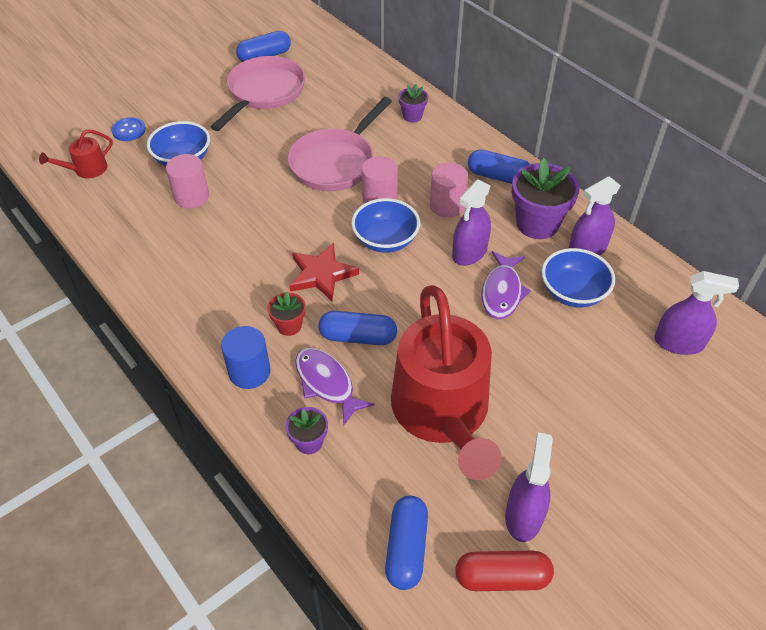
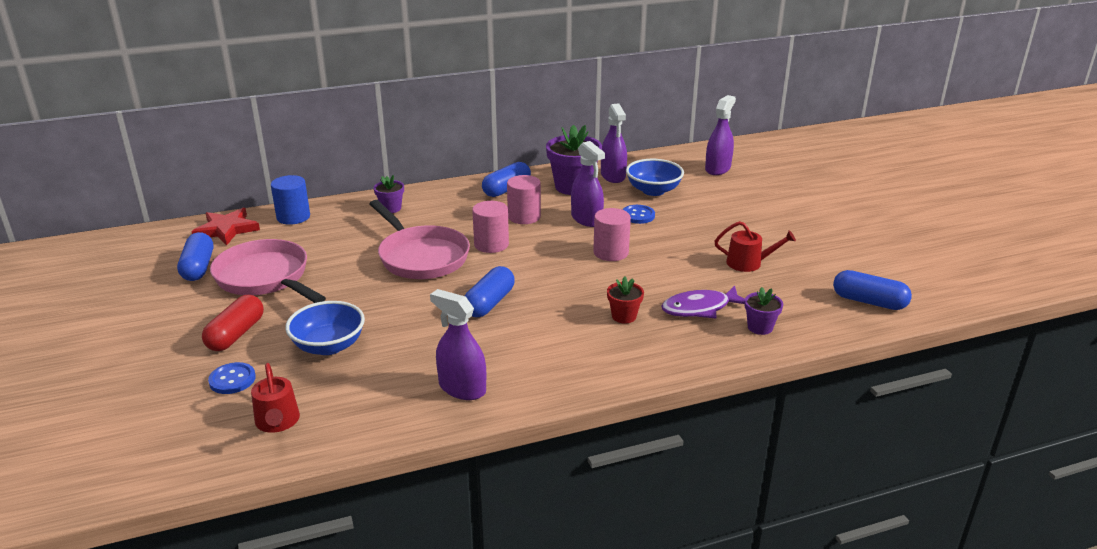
camera: 70 degrees left, 20 degrees down
pink cylinder [166,154,209,209] -> pink cylinder moved to [593,208,631,261]
blue cylinder [221,326,271,389] -> blue cylinder moved to [271,175,310,225]
red star [289,243,359,301] -> red star moved to [192,208,260,245]
blue capsule [319,311,397,345] -> blue capsule moved to [465,266,515,317]
blue bowl [351,198,420,253] -> none
red watering can [391,285,502,480] -> red watering can [714,221,796,272], size x0.41
red capsule [455,551,554,591] -> red capsule moved to [202,295,264,351]
purple fish [482,251,531,319] -> blue button [622,205,655,224]
purple spray bottle [505,432,553,542] -> purple spray bottle moved to [430,289,486,400]

